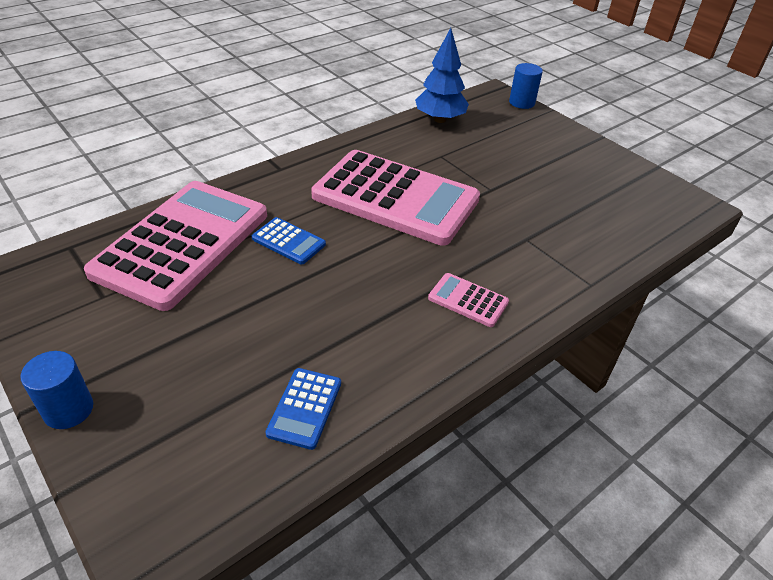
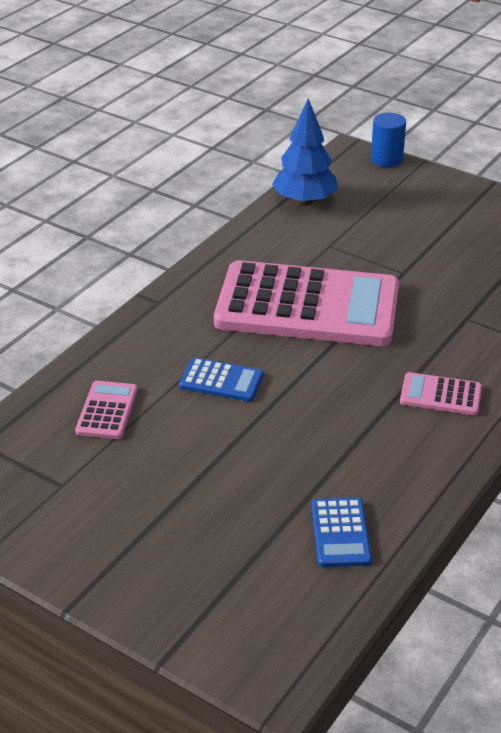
camera: 15 degrees left, 5 degrees down
blue cylinder [20,351,93,429] -> none
pink calculator [84,181,267,311] -> pink calculator [75,381,138,439], size x0.40

